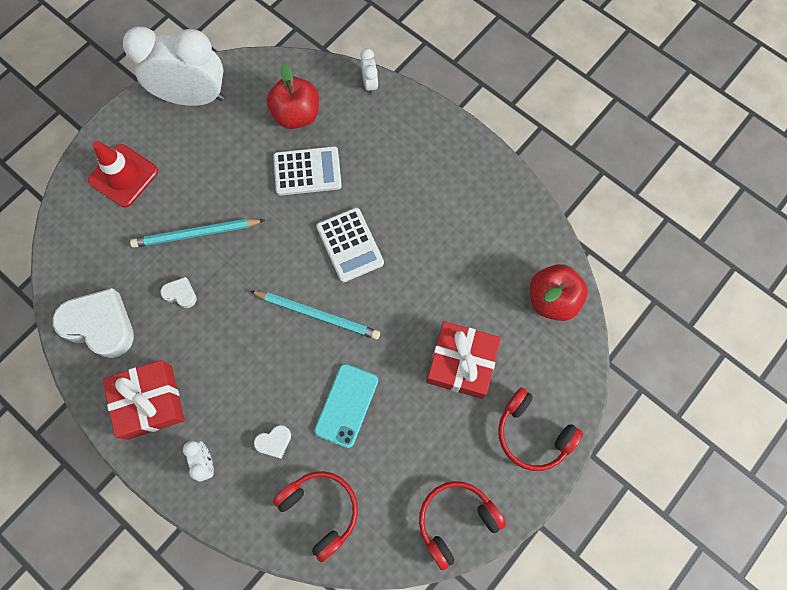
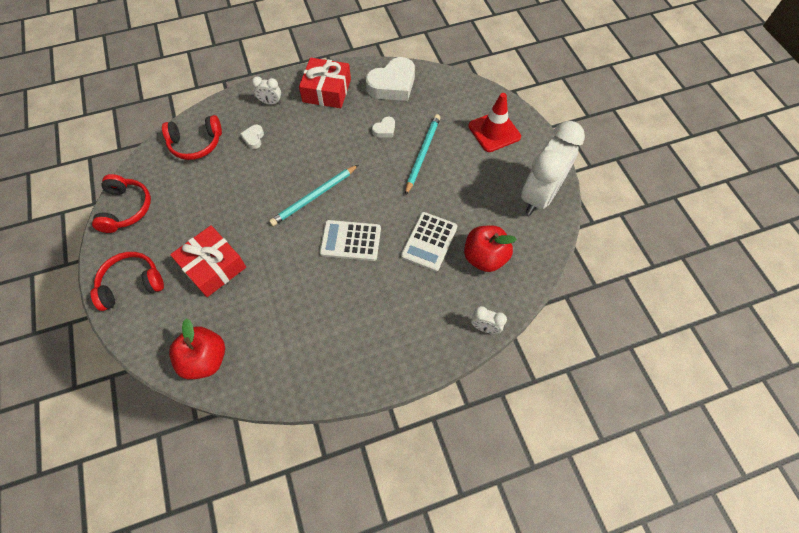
camera: 120 degrees right, 10 degrees down
turquoise phone [314,364,378,448] -> none

